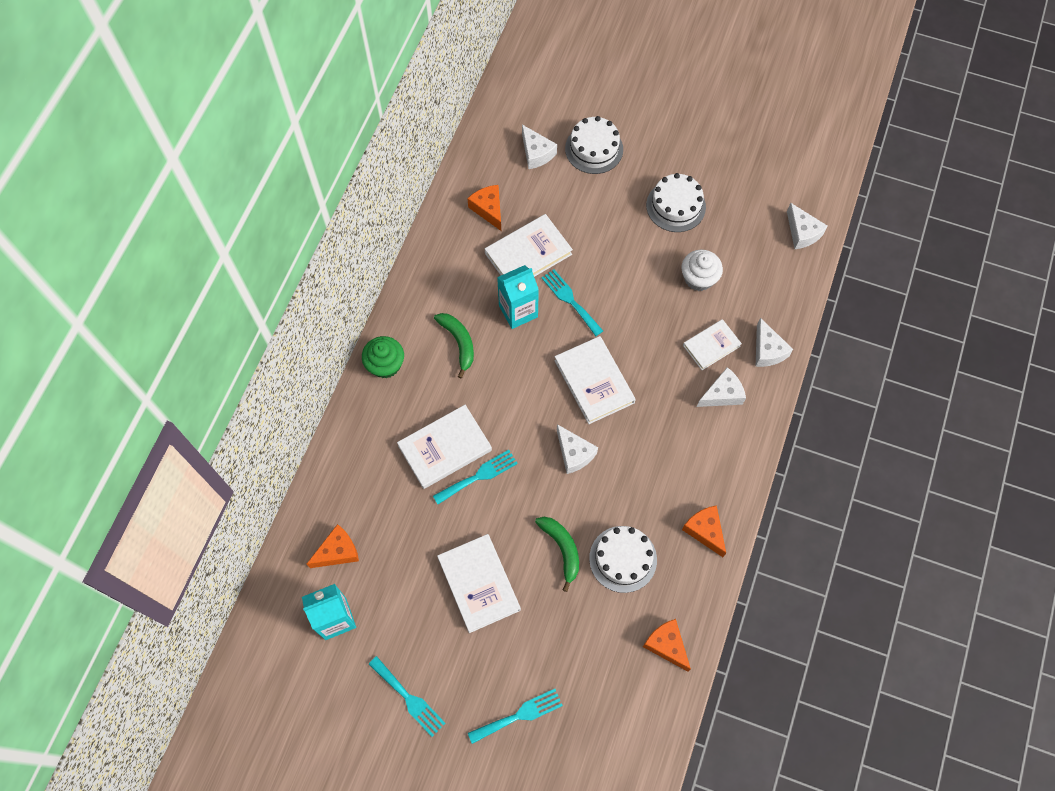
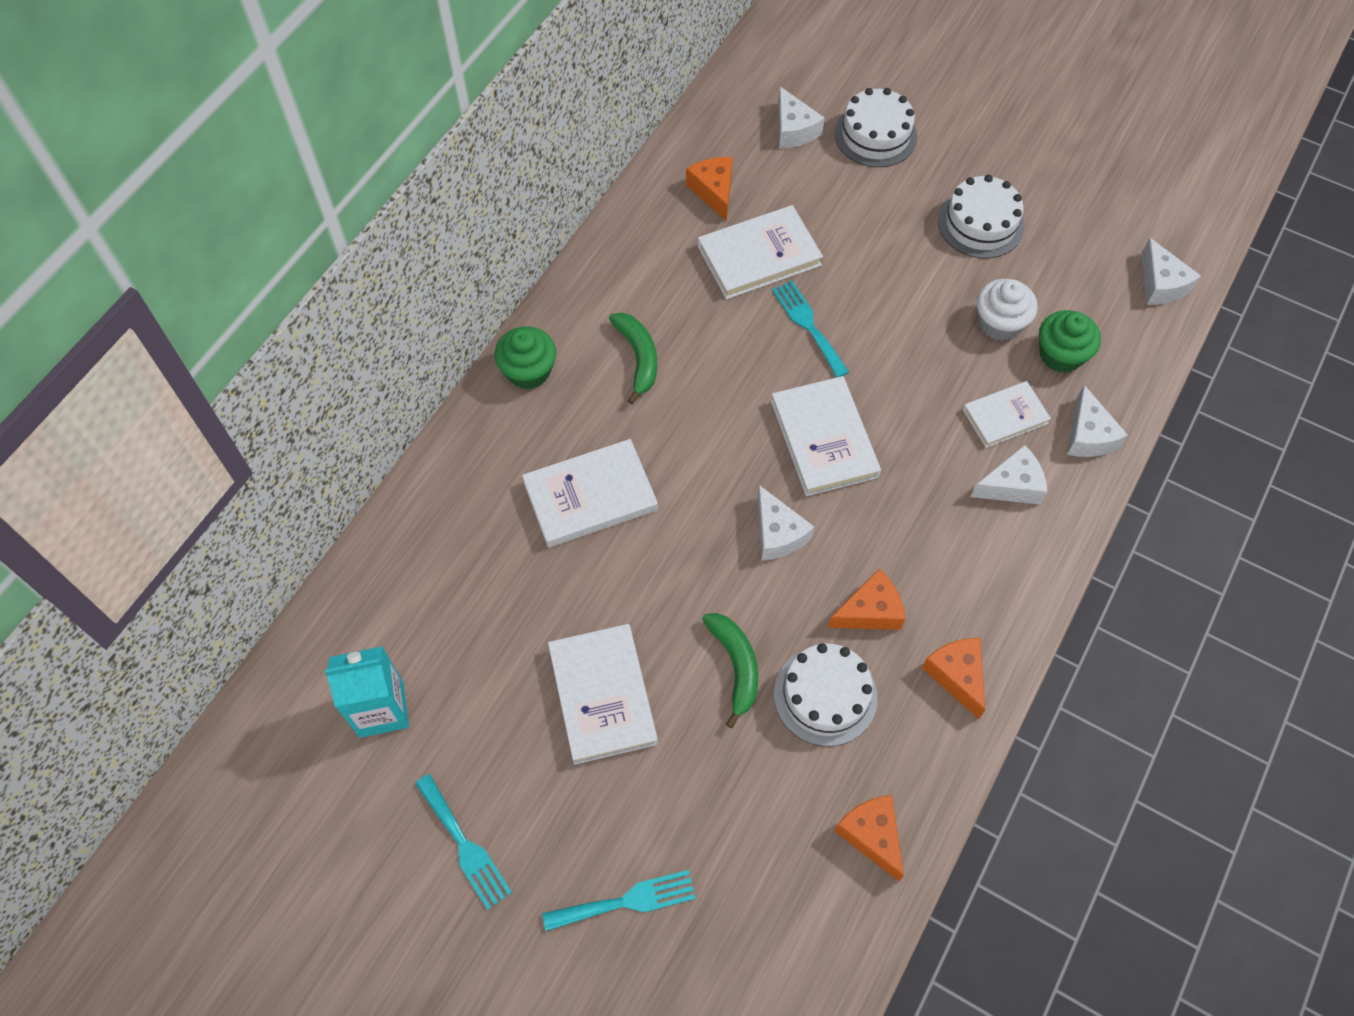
camera: 10 degrees right, 5 degrees down
orange cheese [307,524,359,568] -> orange cheese moved to [828,569,905,630]
turquoise fork [433,450,518,504] -> none
turquoise carton [497,265,539,329] -> none
none -> green cupcake [1039,310,1101,373]

